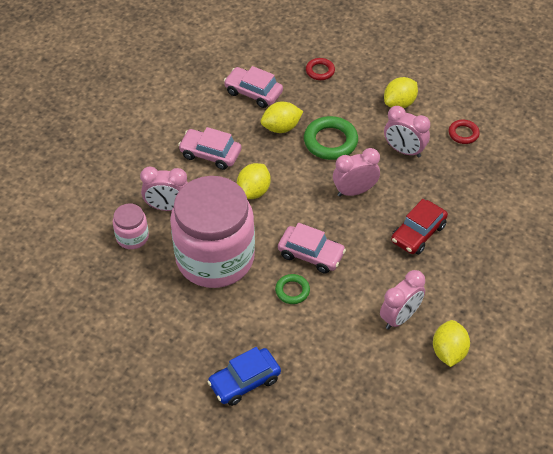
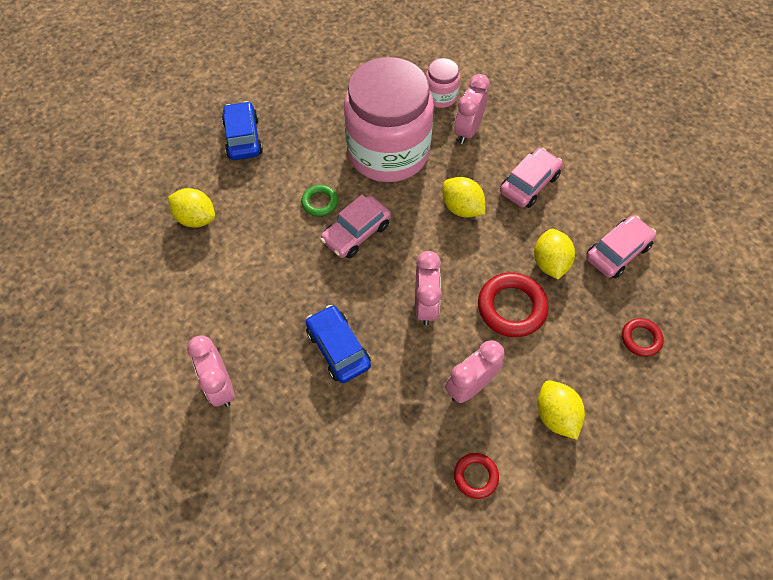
camera: 110 degrees right, 10 degrees up
green ring [304,116,358,160] -> red ring [478,273,549,337]
pink clock [380,270,425,330] -> pink clock moved to [187,335,235,407]
red car [391,199,448,255] -> blue car [306,305,371,383]
yellow lemon [433,320,470,367] -> yellow lemon moved to [168,188,215,228]

